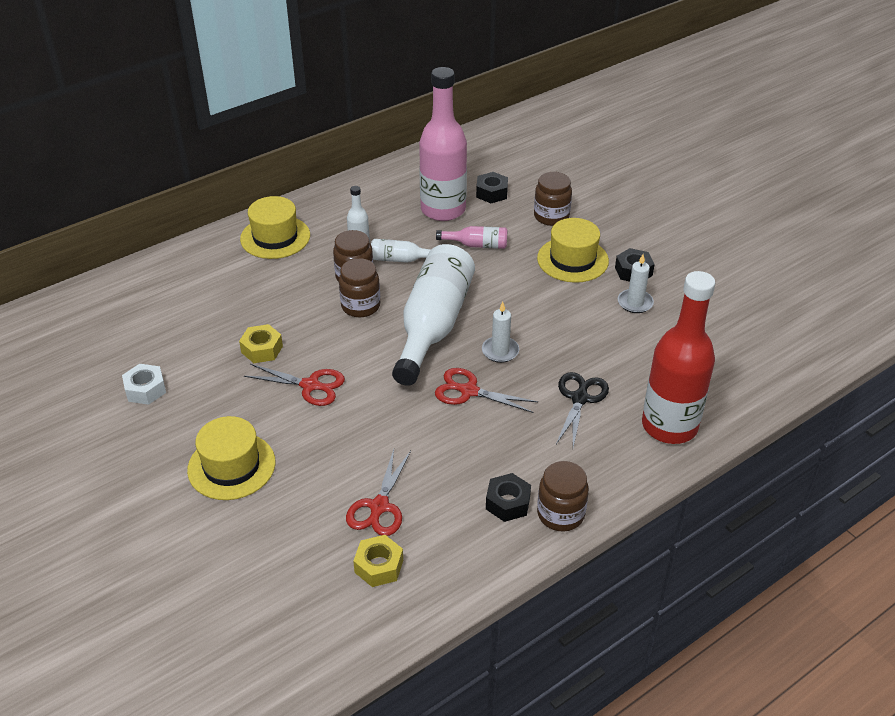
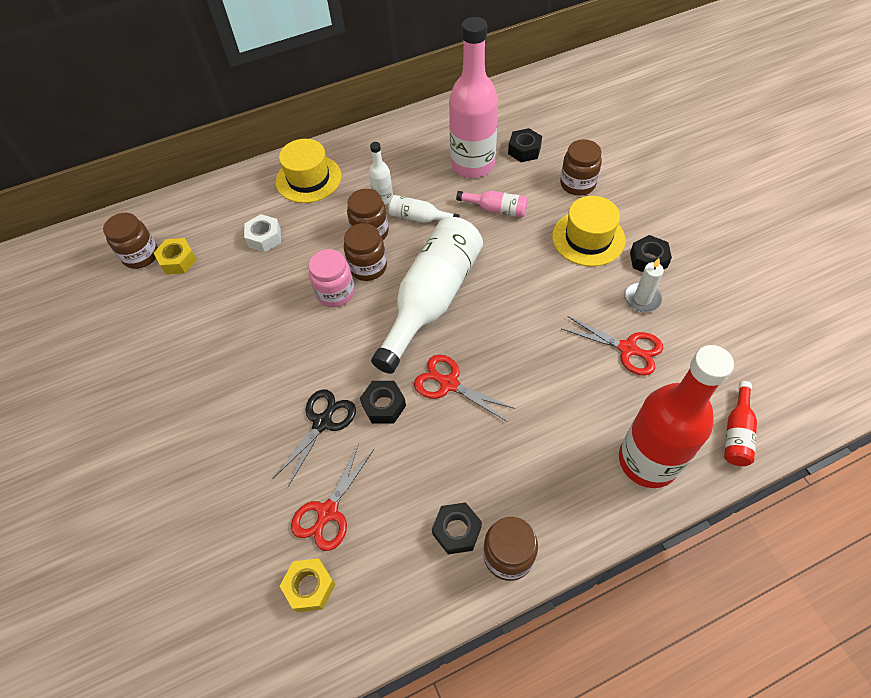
camera: 15 degrees right, 15 degrees up
white nut [122,364,166,405] -> white nut moved to [244,214,281,252]
yellow hat [187,416,276,500] -> none
yellow nut [239,324,283,363] -> yellow nut moved to [153,238,197,275]
red scissors [244,364,345,406] -> red scissors moved to [562,316,663,376]
white candle [482,302,519,363] -> none
black scissors [556,372,609,447] -> black scissors moved to [272,389,356,487]
none -> brown jar [103,213,158,269]
none -> pink jar [309,249,355,307]
none -> black nut [360,381,406,424]
none -> red bottle [724,381,757,466]

